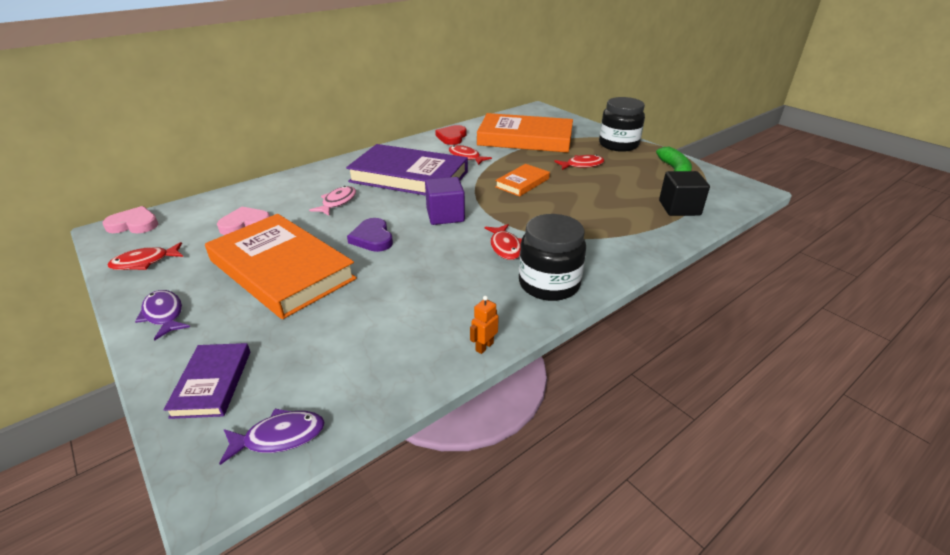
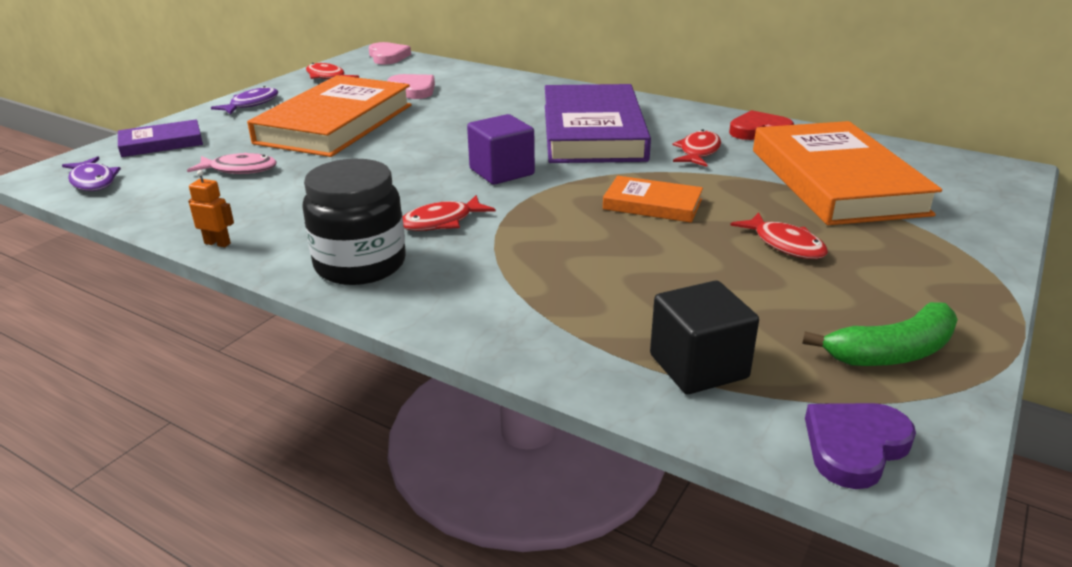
camera: 70 degrees right, 5 degrees down
pink fish [309,186,356,216] -> pink fish moved to [187,153,277,174]
purple heart [347,218,393,252] -> purple heart moved to [805,403,916,489]
black jar [599,97,645,152] -> none

